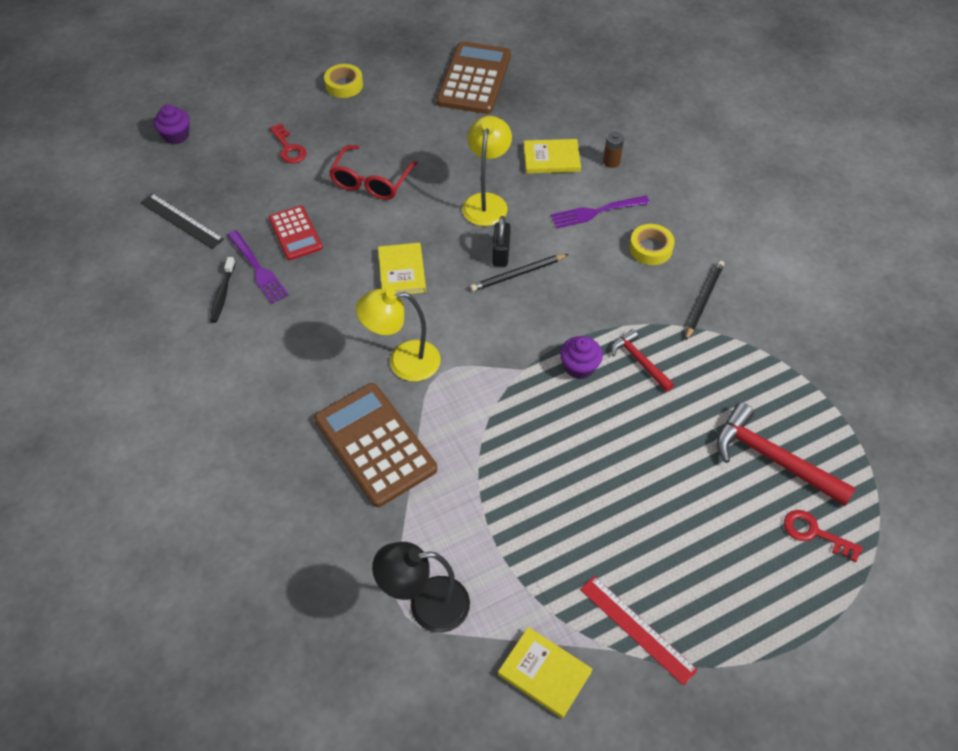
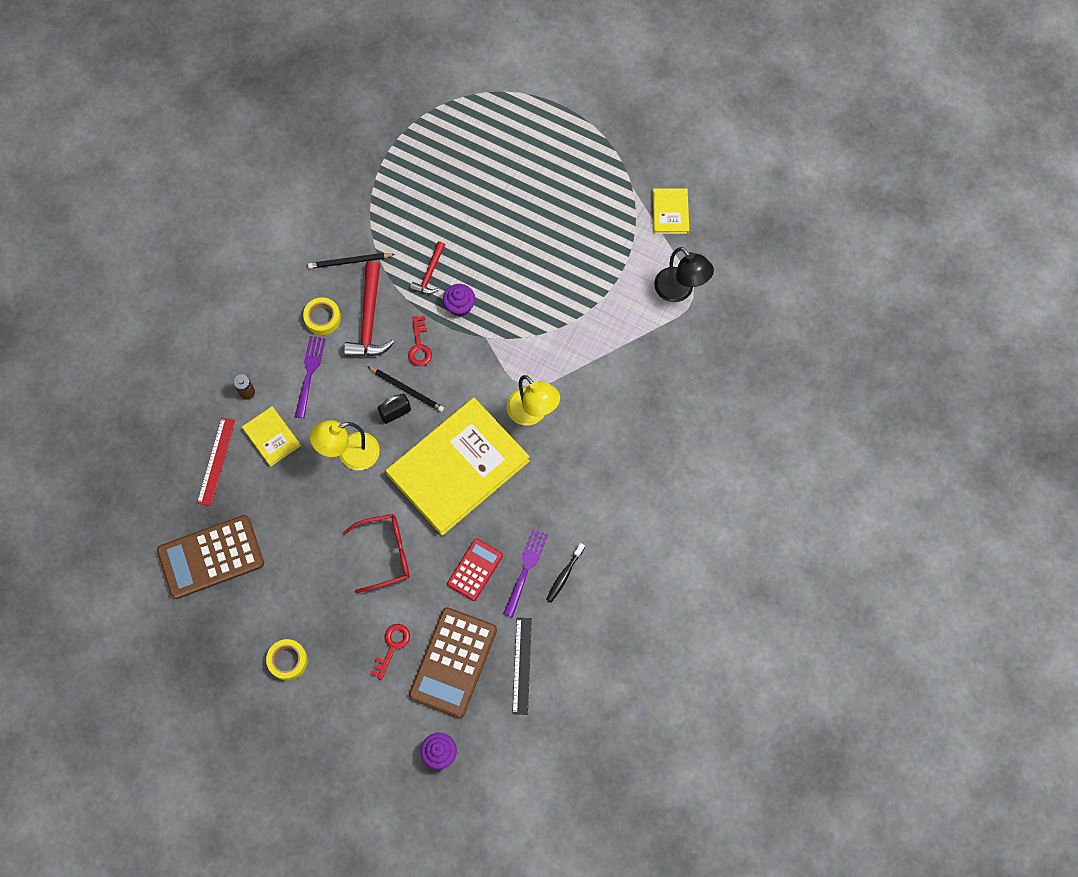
camera: 125 degrees left, 15 degrees up
black toothbrush [210,257,235,323] -> black toothbrush turned 150 degrees clockwise [546,543,585,603]
brown calculator [314,383,437,507] -> brown calculator moved to [409,607,497,718]
yellow book [378,243,426,294] -> yellow book [386,398,530,536], size x2.31
purple fork [551,196,650,228] -> purple fork turned 120 degrees counterclockwise [295,336,326,418]
red ruler [580,576,698,686] -> red ruler moved to [197,417,235,506]
red hammer [716,402,856,506] -> red hammer moved to [344,261,395,357]
red key [784,510,863,562] -> red key moved to [408,316,432,366]

